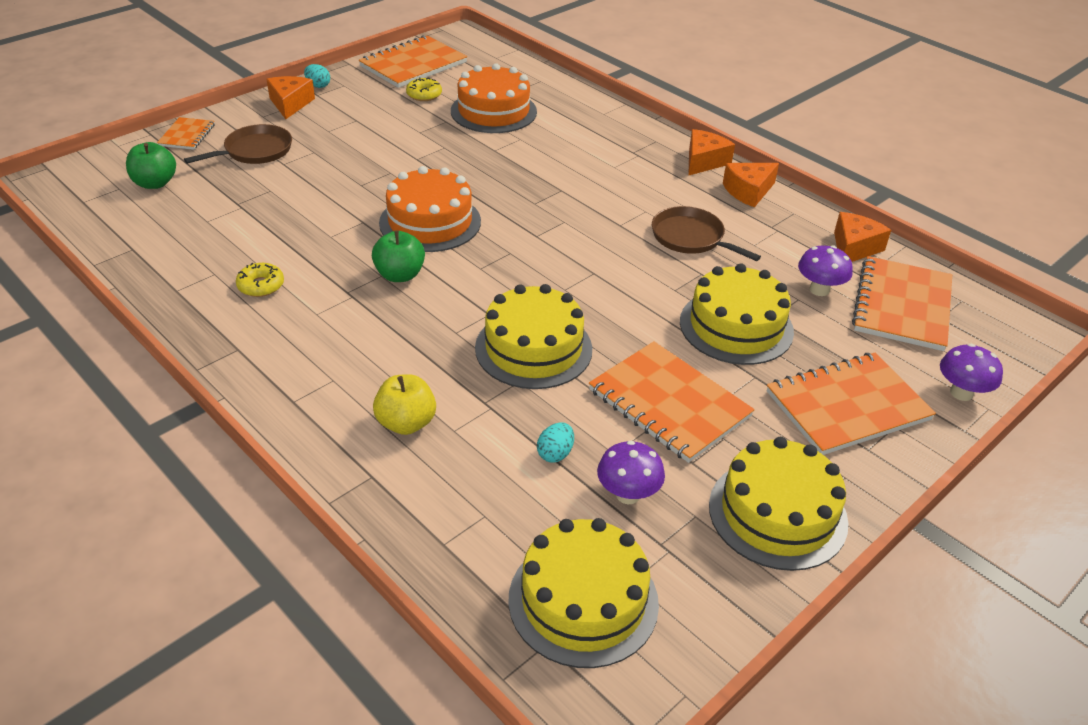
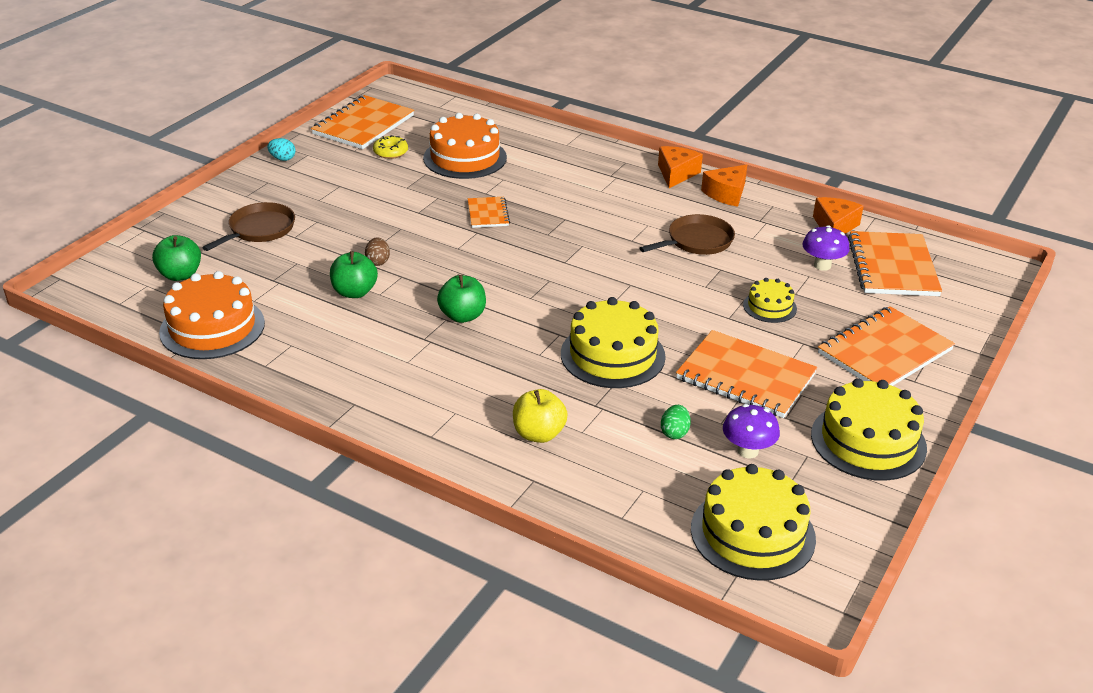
camera: 15 degrees left, 5 degrees down
orange notebook [157,117,215,150] -> orange notebook moved to [468,197,510,228]
yellow donut [236,263,284,297] -> none
orange cheese [266,76,315,119] -> none
orange cake [379,166,481,252] -> orange cake moved to [159,271,265,359]
turquoise egg [537,423,574,463] -> green egg [661,405,691,439]
brown pan [652,206,761,261] -> brown pan turned 120 degrees clockwise [640,214,735,255]
yellow cake [680,263,794,365] -> yellow cake [743,278,797,323], size x0.54
purple mushroom [940,344,1003,401] -> none
none -> green apple [330,251,378,298]
none -> brown egg [365,237,390,266]

